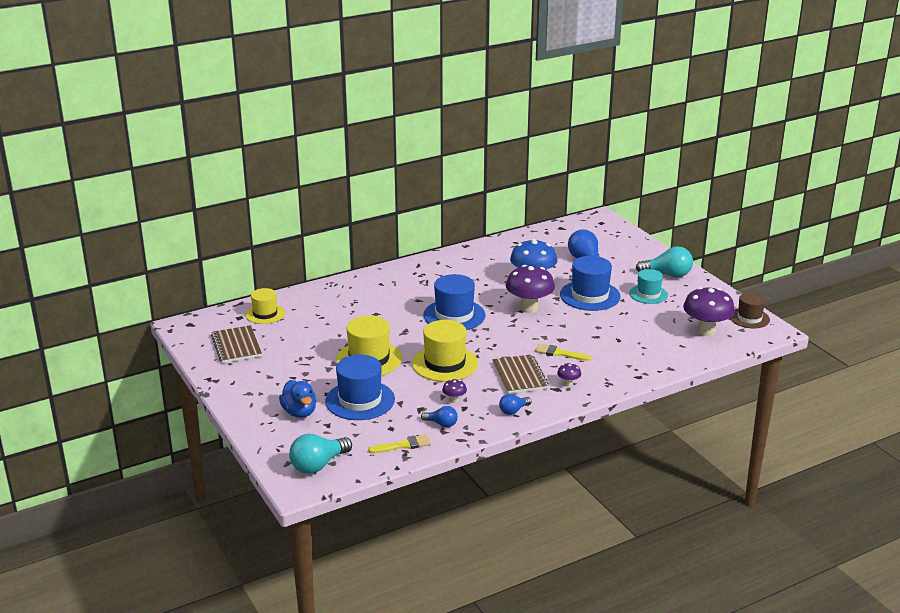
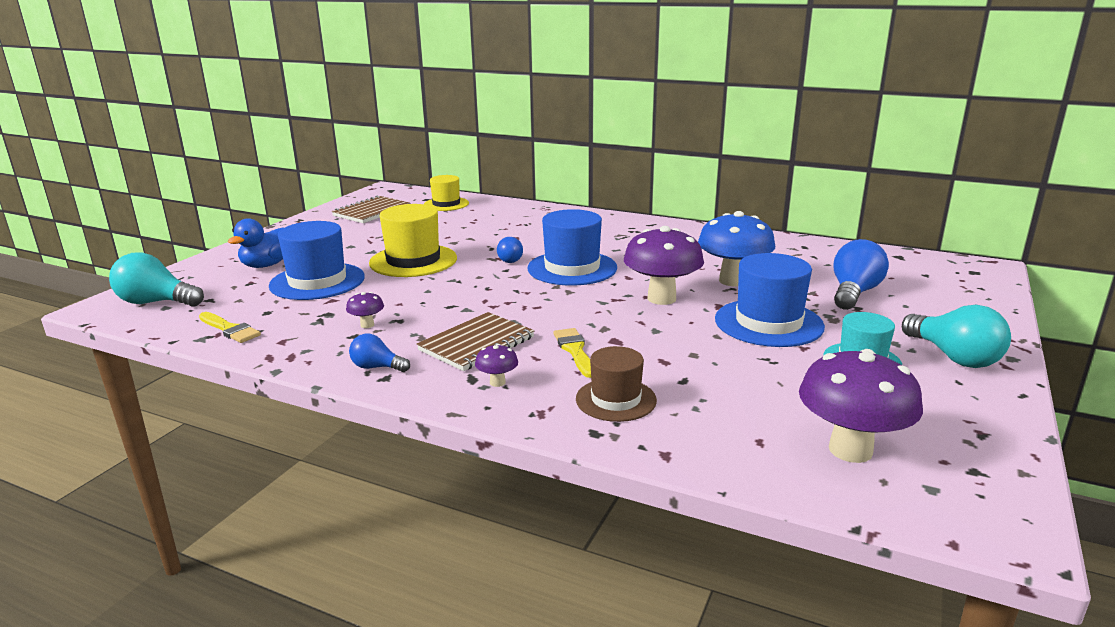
camera: 55 degrees right, 5 degrees down
yellow hat [412,320,478,382] -> none
blue light bulb [421,406,458,427] -> blue light bulb moved to [497,237,523,263]
brown hat [730,292,770,328] -> brown hat moved to [576,346,657,422]

